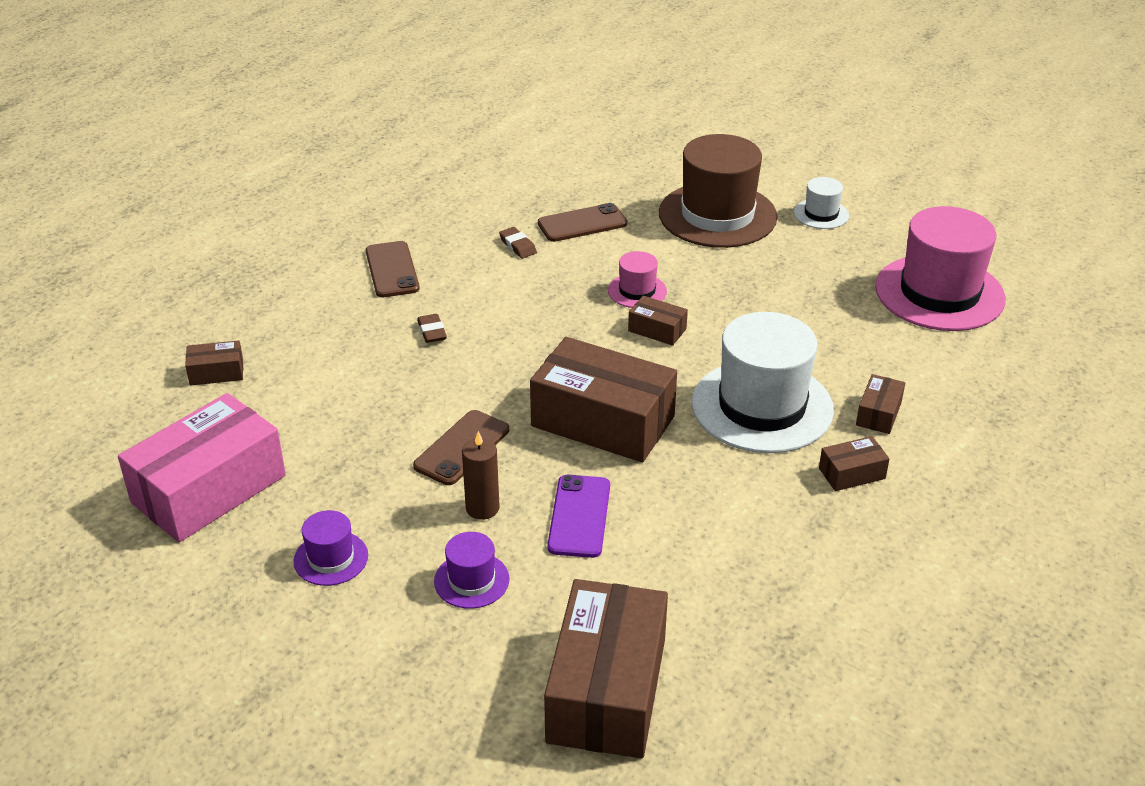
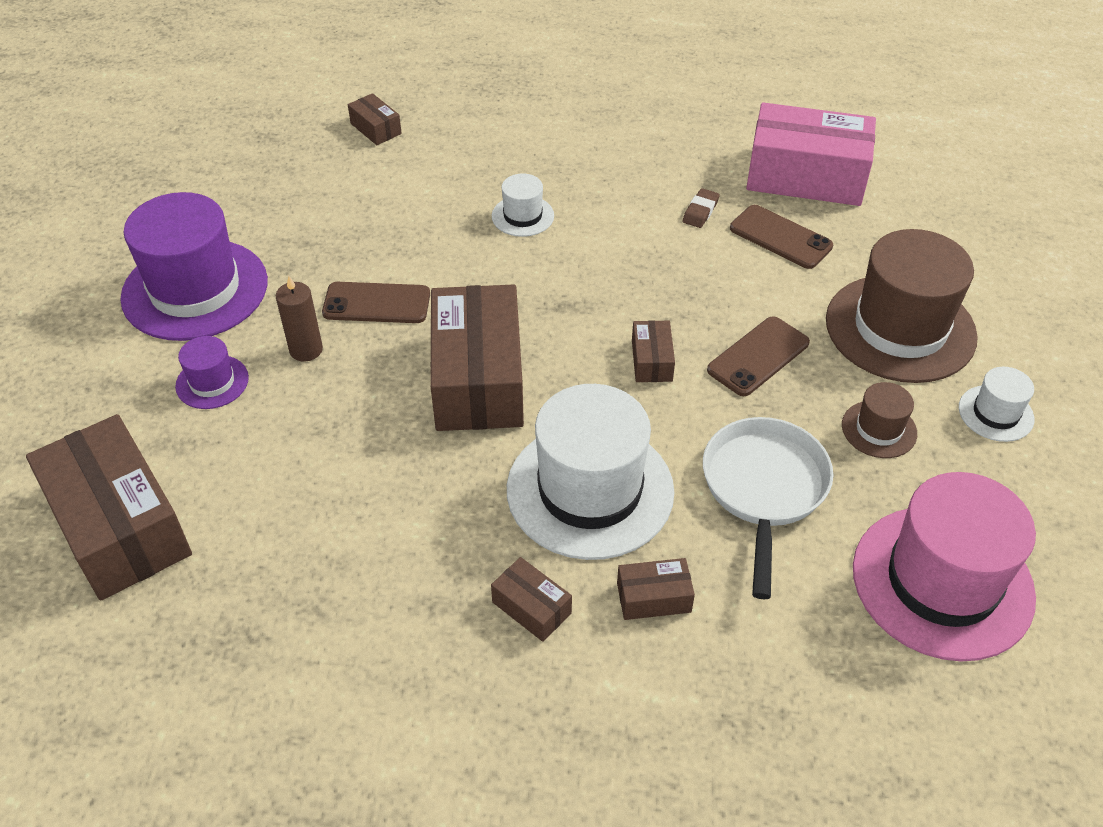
camera: 60 degrees right, 10 degrees up
pink box [118,393,286,542] -> pink box moved to [746,102,876,206]
purple hat [293,510,368,586] -> purple hat [120,192,268,341], size x2.16
brown phone [366,241,420,297] -> brown phone moved to [707,316,810,396]
brown eraser [417,314,447,343] -> white hat [492,173,554,237]
brown box [544,579,668,758] -> brown box turned 75 degrees clockwise [26,414,192,600]
purple phone [547,475,610,558] -> none
pink hat [608,251,667,308] -> none
none -> white pan [703,417,834,599]
none -> brown hat [842,382,917,458]

